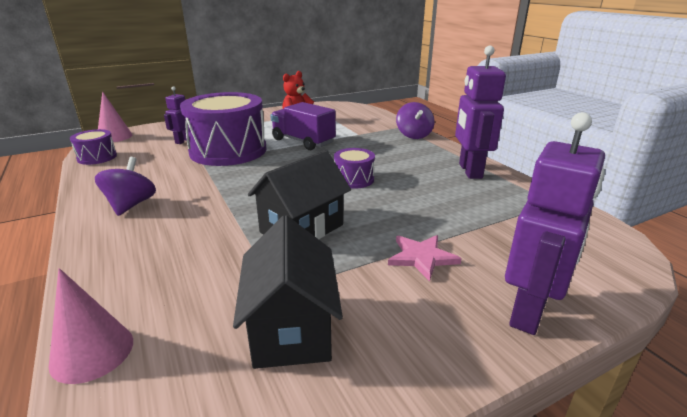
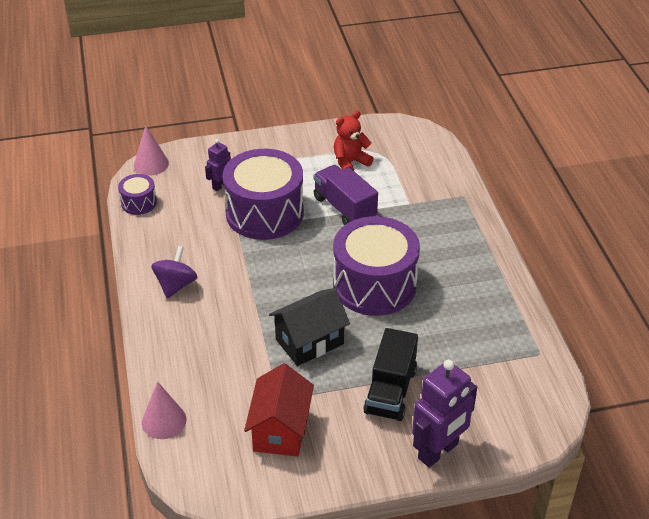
camera: 15 degrees right, 15 degrees up
black house [233,215,343,369] -> red house [244,363,314,457]
purple drum [334,148,375,189] -> purple drum [333,216,420,316], size x2.18
pink star [388,235,462,281] -> black truck [364,328,418,421]
purple spinning top [396,102,434,139] -> none
purple robot [455,46,506,179] -> none

